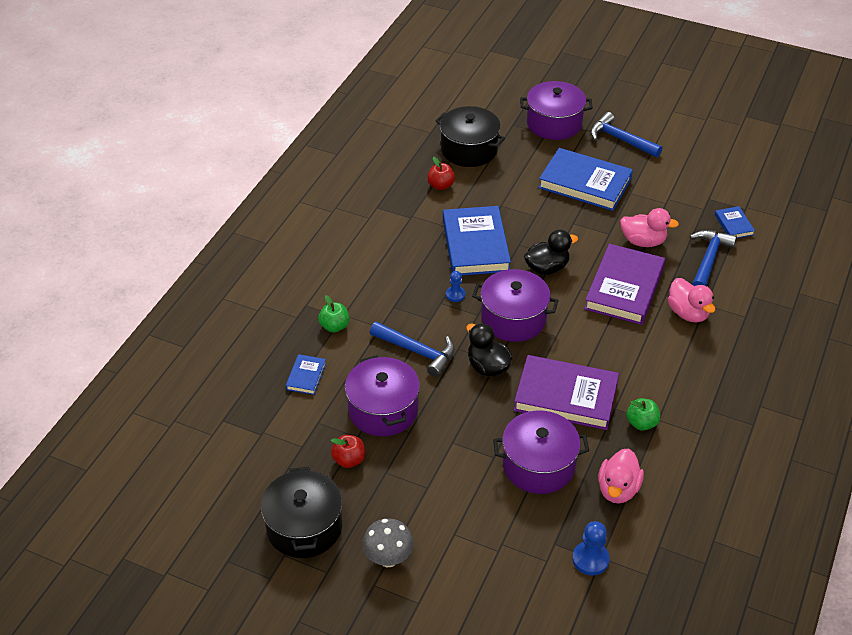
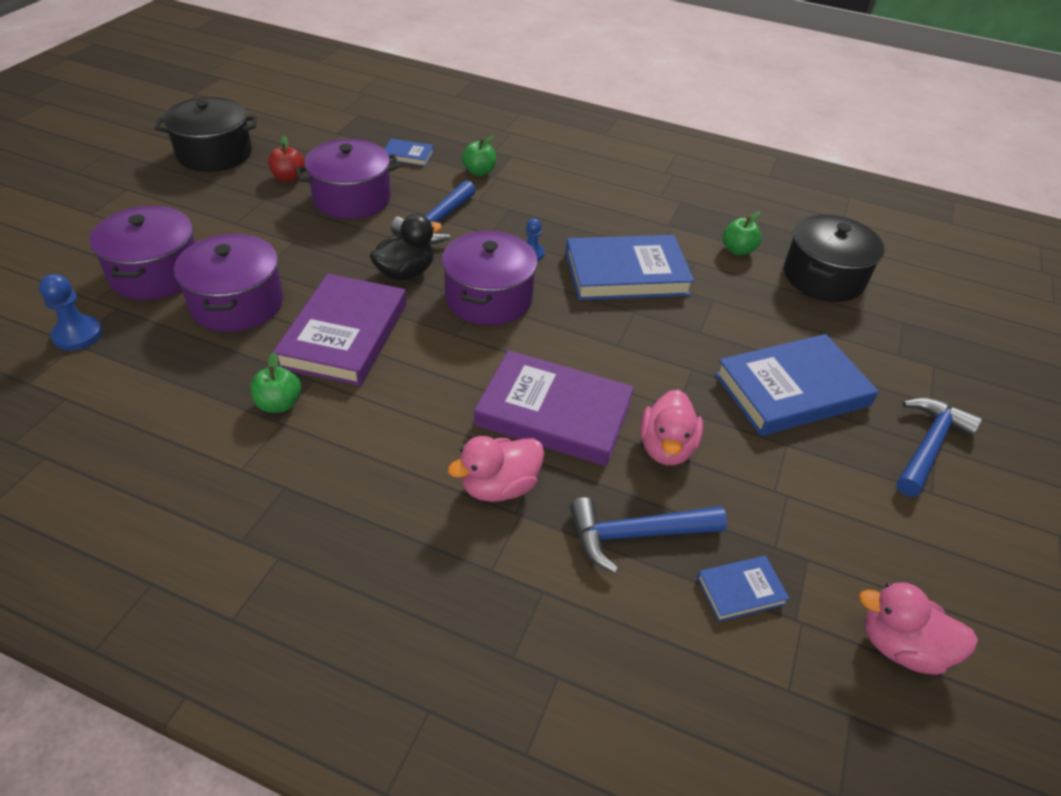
camera: 85 degrees right, 0 degrees up
grey mushroom [362,518,414,567] -> none
red apple [427,157,455,190] -> green apple [723,212,761,255]
purple pot [520,81,593,140] -> purple pot moved to [89,206,195,300]
black duck [524,229,578,275] -> none
blue book [538,148,633,211] -> blue book turned 45 degrees clockwise [715,334,879,436]
pink duck [598,449,644,503] -> pink duck moved to [859,582,978,675]
blue hammer [690,230,737,286] -> blue hammer turned 150 degrees clockwise [570,497,727,573]

